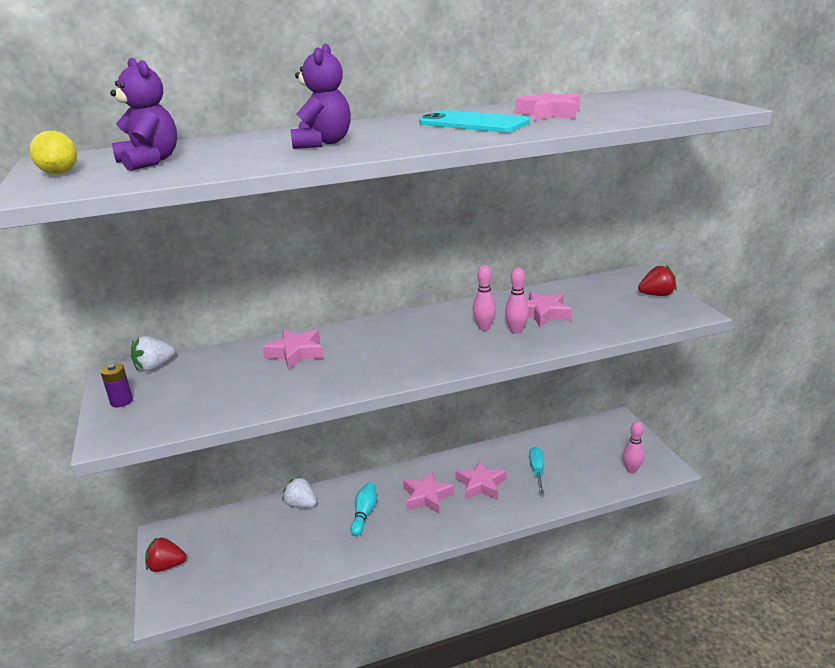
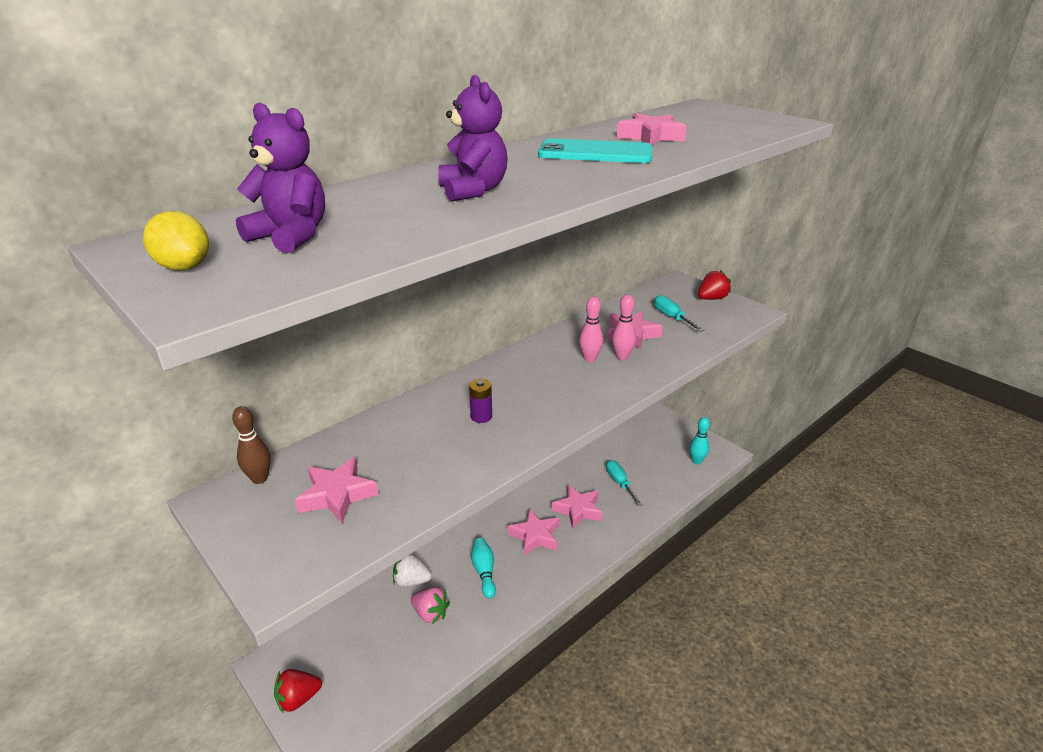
camera: 25 degrees left, 5 degrees up
purple battery [100,363,133,407] -> purple battery moved to [469,379,492,423]
white strawberry [131,336,175,372] -> brown bowling pin [232,406,271,484]
pink star [262,329,324,370] -> pink star moved to [295,457,379,523]
pink bowling pin [623,421,644,473] -> turquoise bowling pin [690,417,710,464]
none -> pink strawberry [411,587,450,624]
none -> turquoise screwdriver [654,295,704,332]

